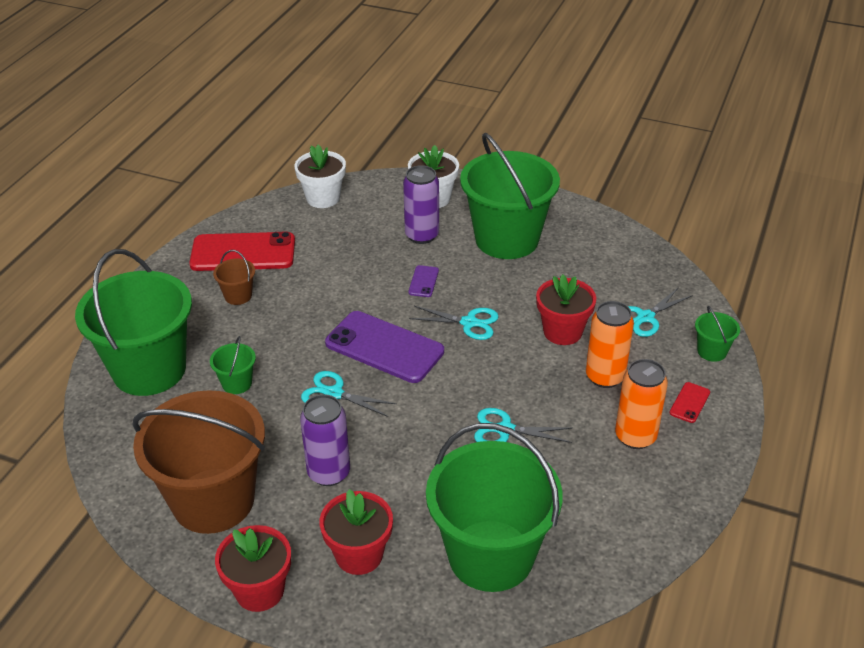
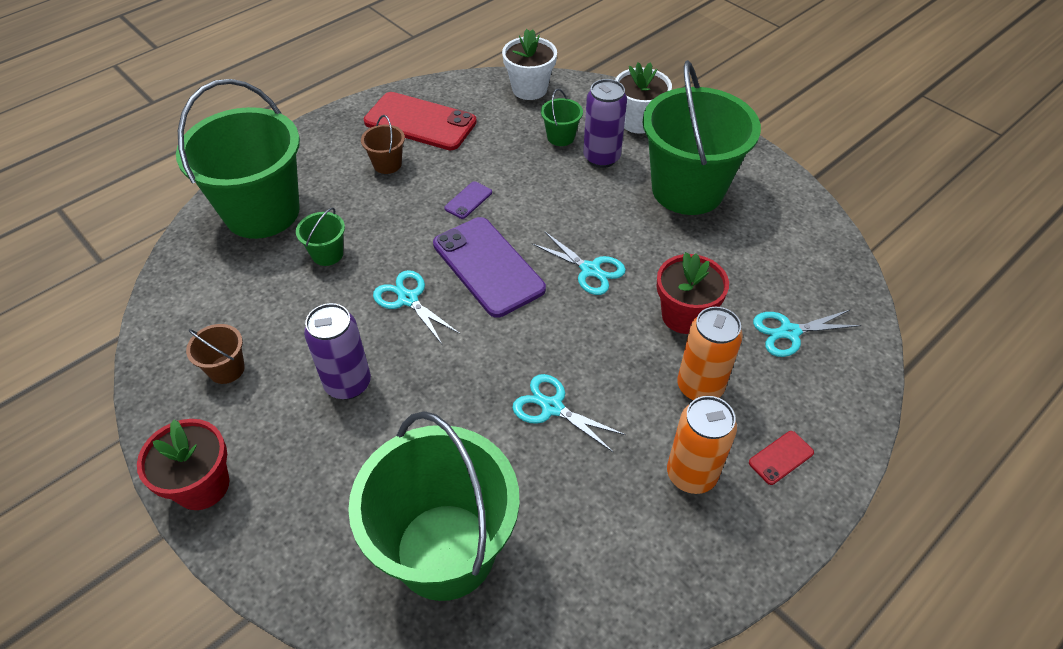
camera: 25 degrees right, 10 degrees up
brown bucket [132,390,265,534] -> brown bucket [186,324,245,384], size x0.41
red flower pot [320,489,393,575] -> none
purple phone [408,265,439,297] -> purple phone moved to [444,181,492,219]
green bucket [695,306,740,362] -> green bucket moved to [541,89,583,146]

